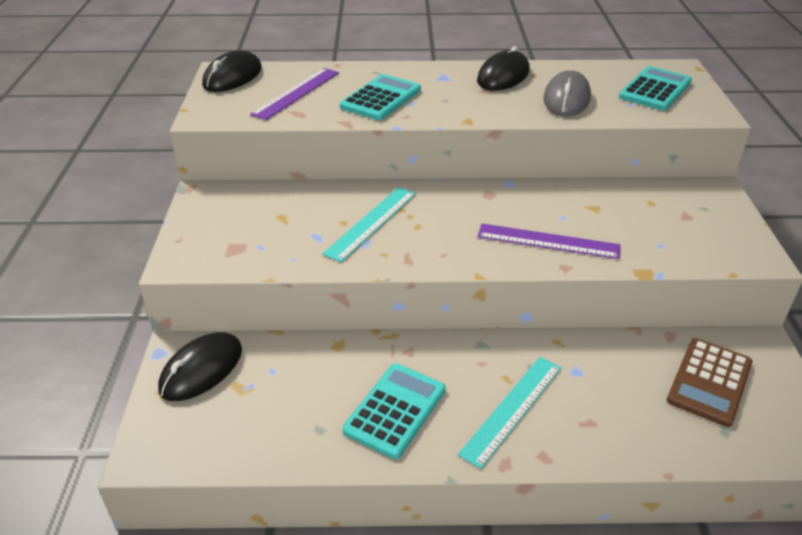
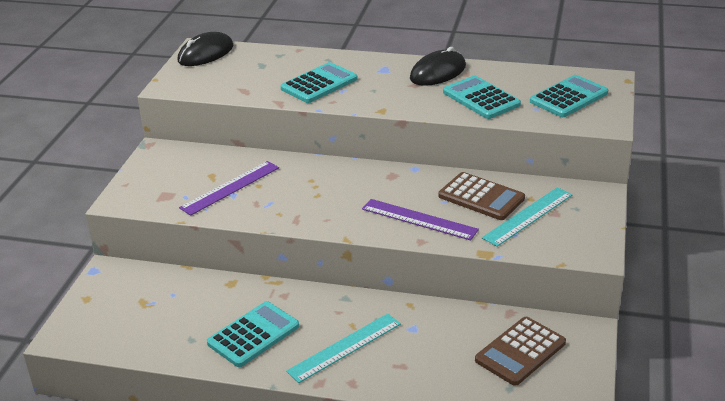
camera: 15 degrees right, 5 degrees down
black mouse [158,332,242,401] -> none
purple ruler [250,68,339,120] -> purple ruler moved to [179,161,279,216]
turquoise ruler [323,187,416,262] -> turquoise ruler moved to [482,187,573,247]
grey mouse [543,70,591,116] -> turquoise calculator [443,75,521,119]
none -> brown calculator [438,172,525,220]

